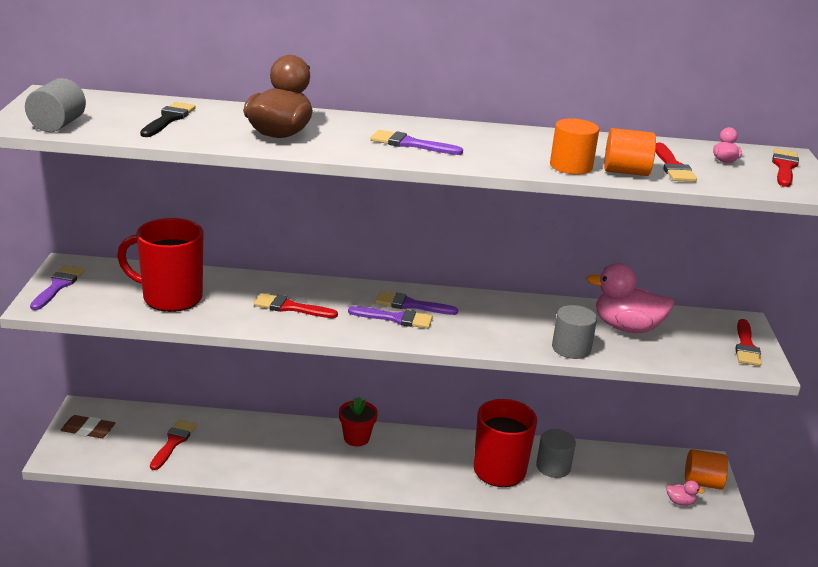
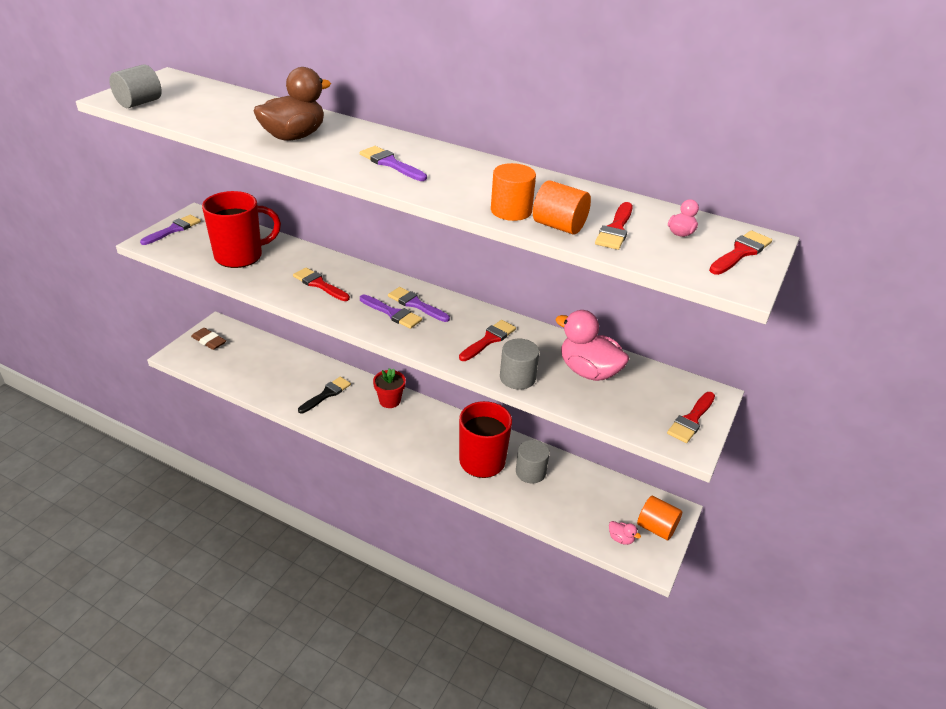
camera: 25 degrees right, 10 degrees up
red mug [117,218,204,312] -> red mug turned 120 degrees clockwise [202,191,281,268]
black brush [140,102,196,137] -> black brush moved to [298,377,351,414]
red brush [150,420,197,470] -> red brush moved to [459,320,516,361]

